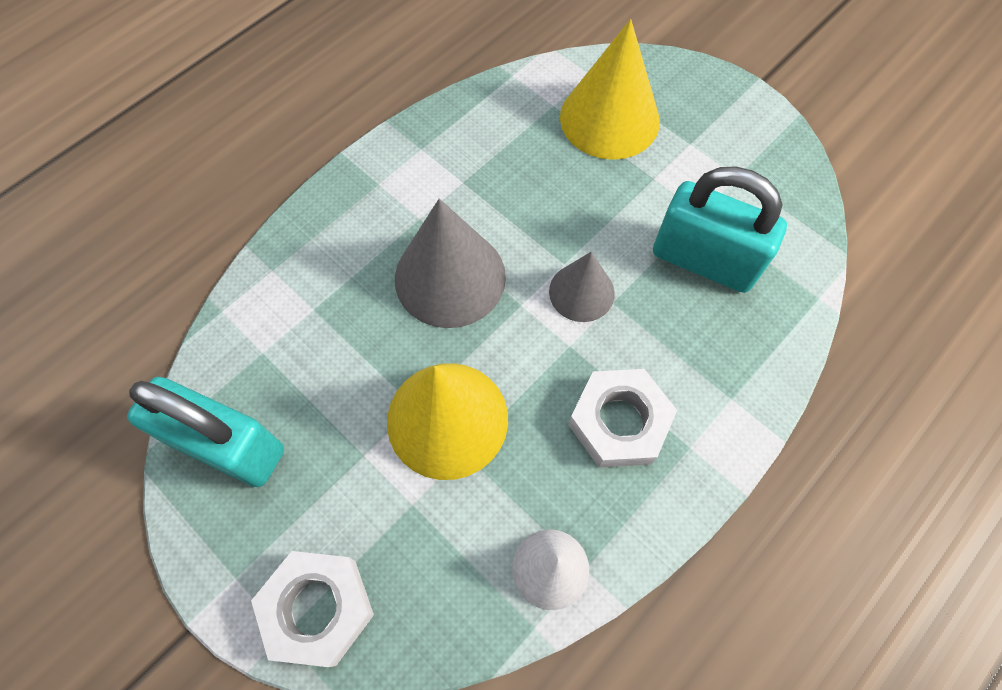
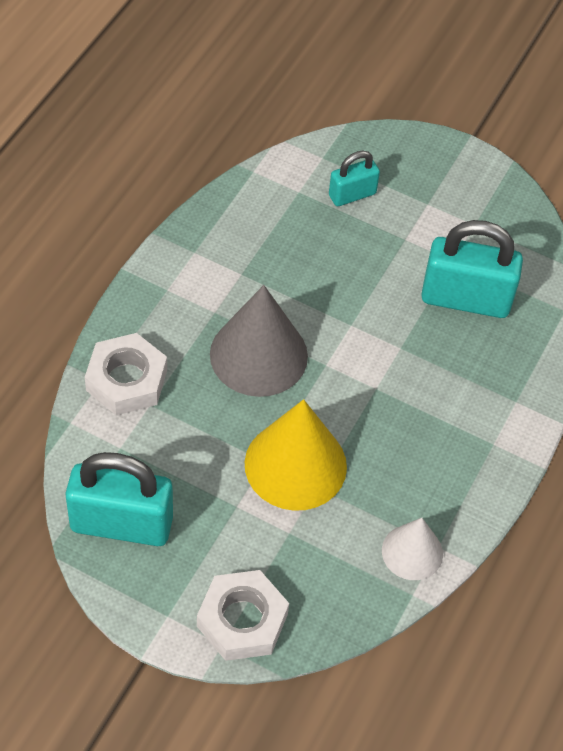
camera: 20 degrees left, 10 degrees down
grey cone [549,251,615,322] -> none
yellow cone [560,19,660,160] -> turquoise padlock [329,150,380,206]
white nut [569,369,677,467] -> white nut moved to [85,333,167,415]

